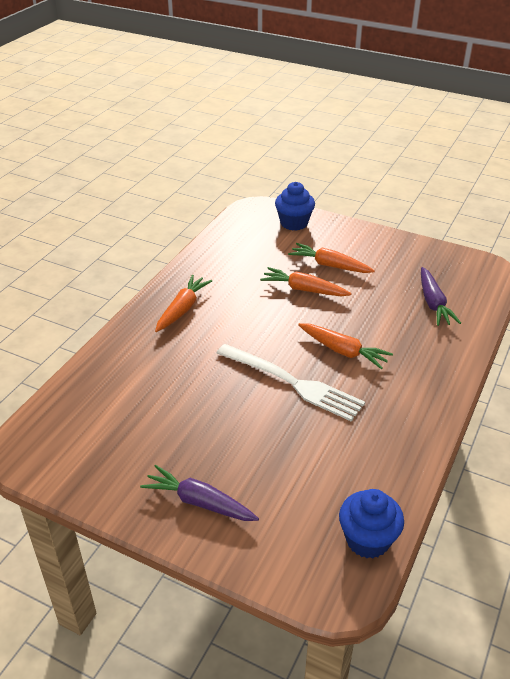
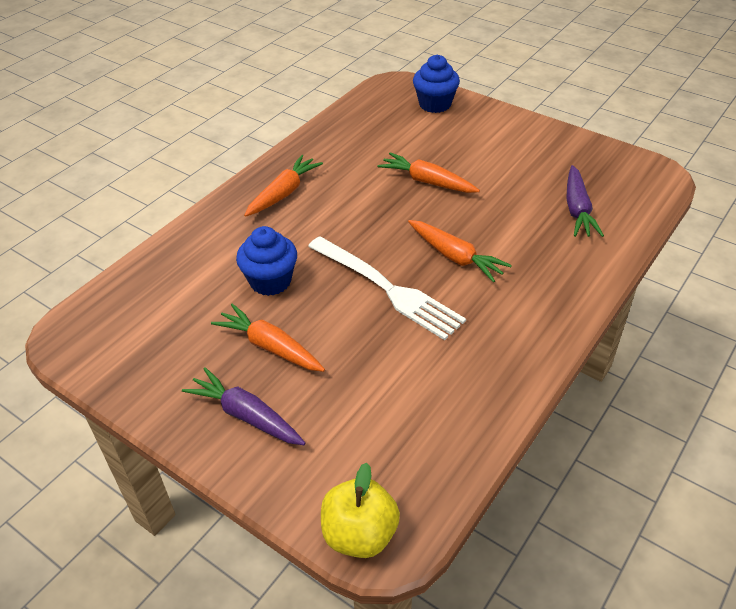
camera: 10 degrees right, 5 degrees up
orange carrot [288,243,375,273] -> orange carrot moved to [211,303,325,372]
blue cupcake [339,489,404,559] -> blue cupcake moved to [236,226,297,296]
none -> yellow apple [321,463,400,558]

